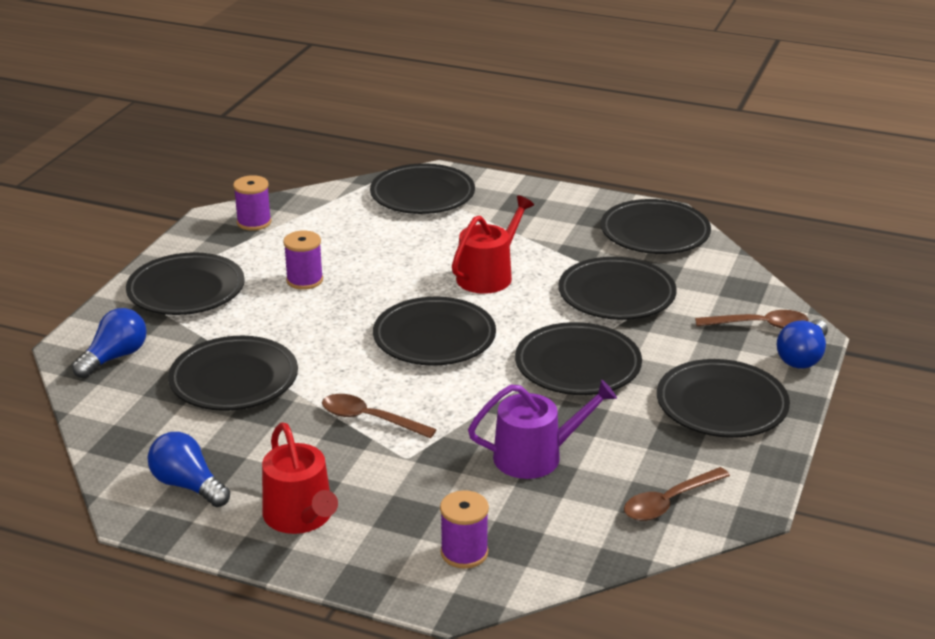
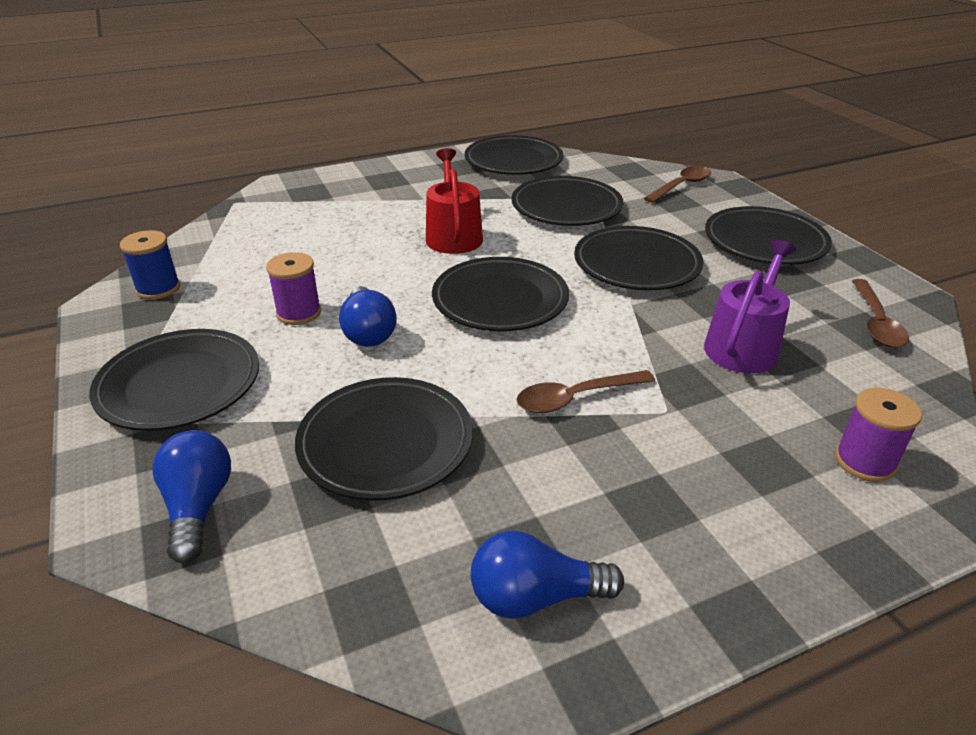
camera: 45 degrees left, 5 degrees up
purple spool [233,175,271,231] -> blue spool [120,230,180,300]
red watering can [262,422,338,534] -> none
black plate [370,163,475,214] -> none
blue light bulb [777,319,828,369] -> blue light bulb moved to [339,286,397,347]

